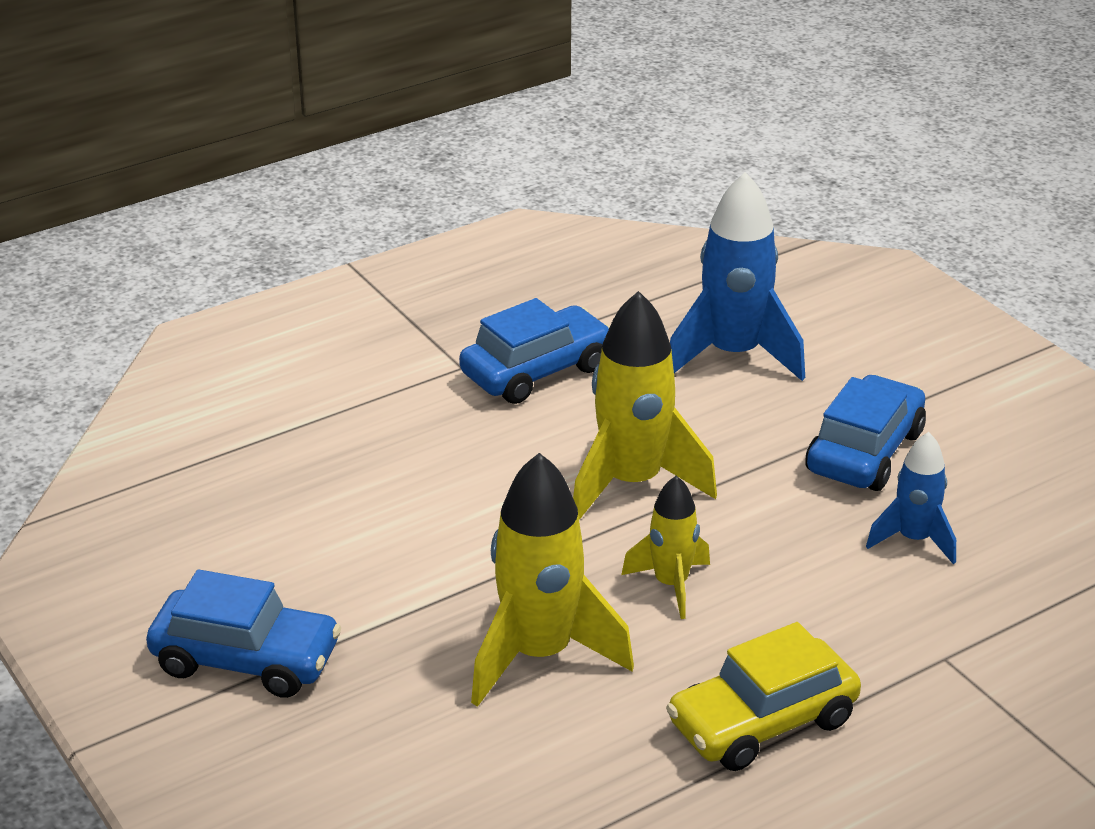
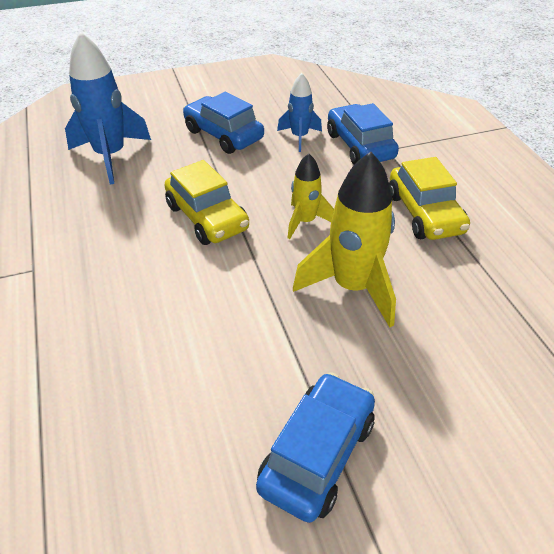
camera: 75 degrees left, 10 degrees up
blue car [459,298,610,404] -> blue car moved to [327,103,399,165]
yellow rocket [573,291,717,520] -> yellow car [165,160,249,245]

